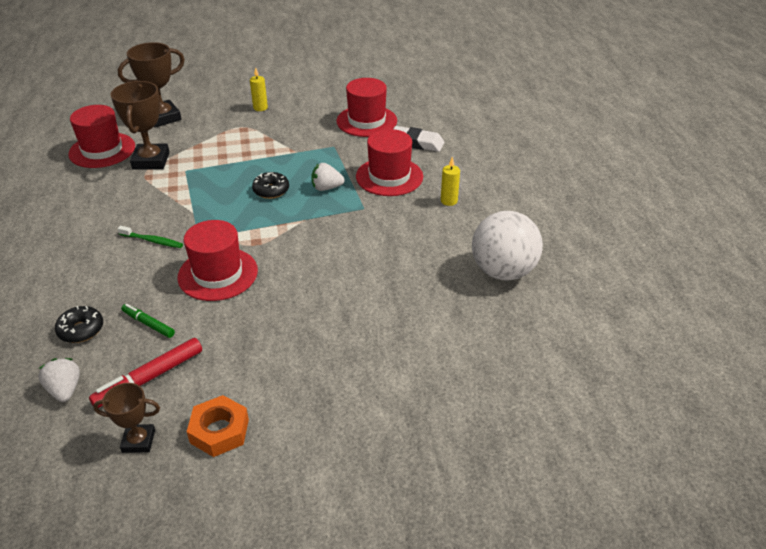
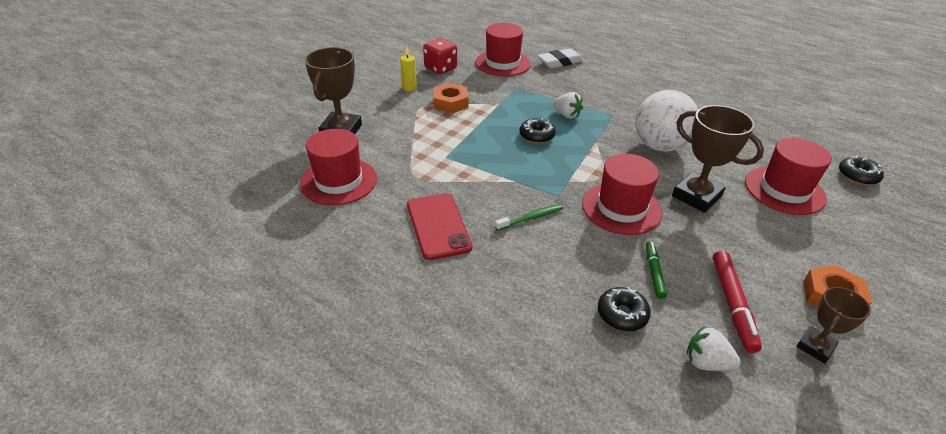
camera: 45 degrees left, 0 degrees up
brown trophy [110,81,170,170] -> brown trophy moved to [672,105,764,213]
green marker [121,304,175,338] -> green marker turned 105 degrees clockwise [646,241,667,299]
white strawberry [311,163,345,191] -> white strawberry turned 90 degrees counterclockwise [553,92,583,119]
red hat [356,129,423,196] -> red hat moved to [745,138,832,215]
yellow candle [441,157,460,206] -> none
white ball [472,211,543,281] -> white ball moved to [635,90,698,152]
none -> red phone [407,193,472,260]
none -> red dice [423,38,457,74]
none -> orange nut [433,83,468,113]
none -> black donut [839,156,884,185]

